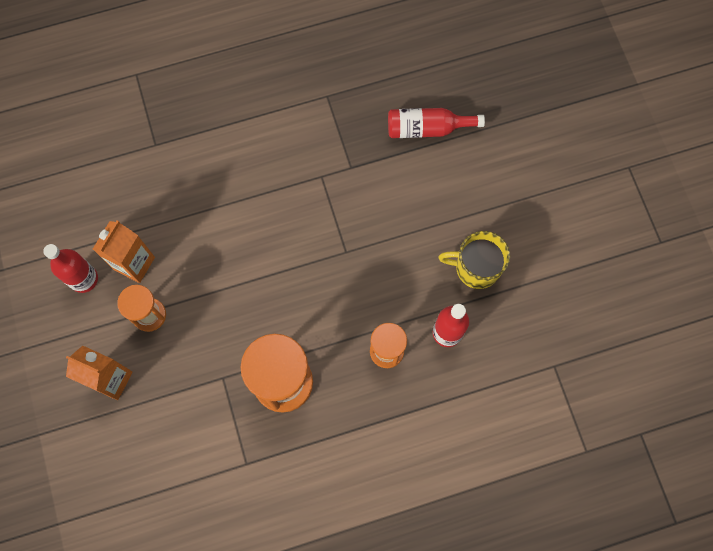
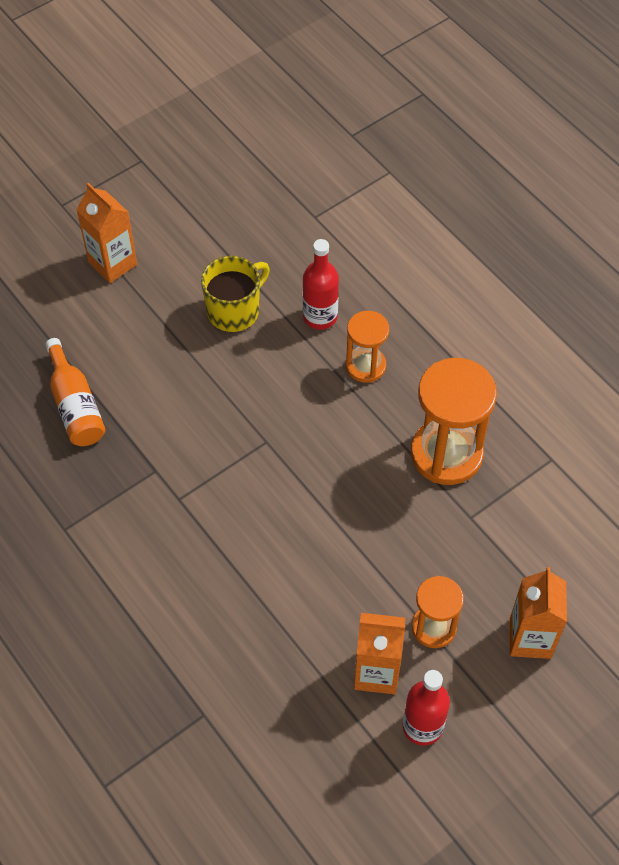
camera: 110 degrees left, 15 degrees down
red bottle [388,108,485,138] -> orange bottle [45,338,106,446]
yellow mug [438,231,510,289] -> yellow mug turned 120 degrees counterclockwise [201,256,270,332]
none -> orange carton [76,183,137,283]

